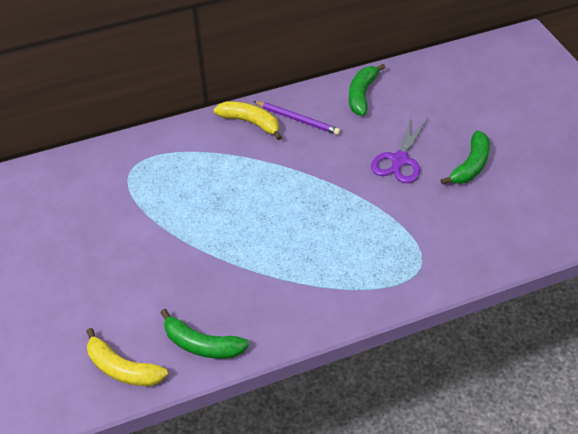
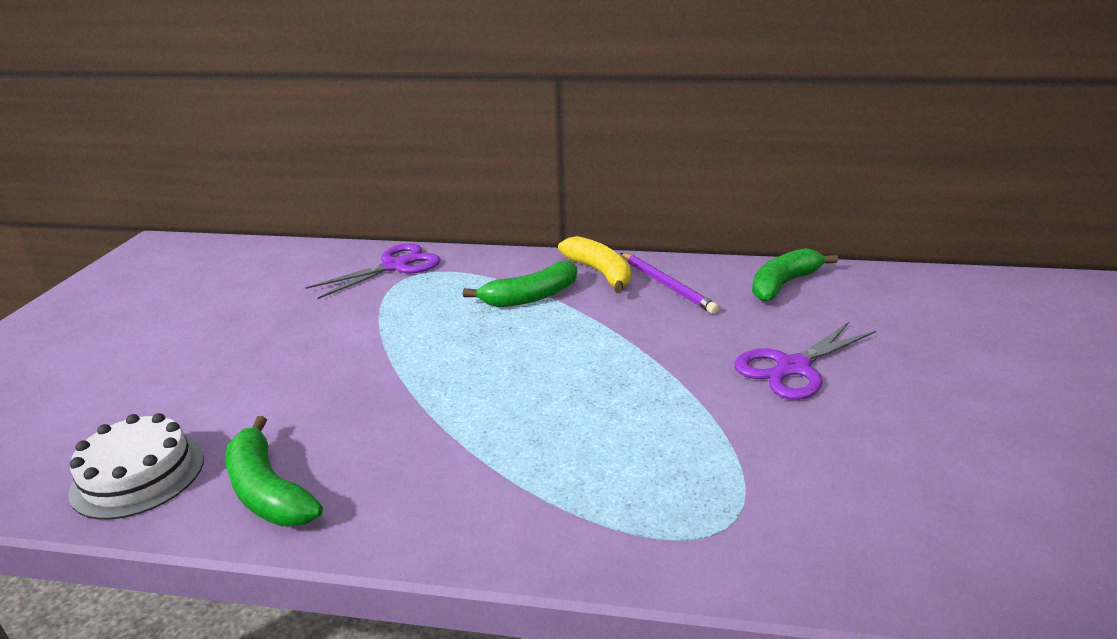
camera: 30 degrees right, 20 degrees down
yellow banana [86,328,168,386] -> white cake [69,413,204,520]
green banana [441,130,490,185] -> green banana moved to [463,261,577,307]
none -> purple scissors [305,243,441,299]

